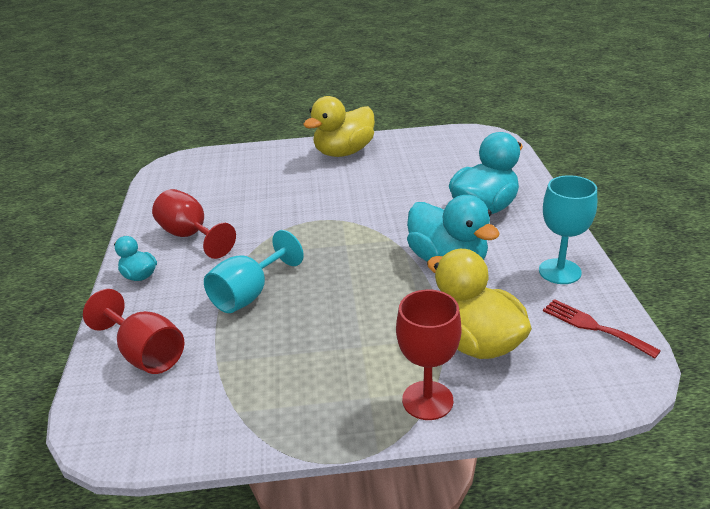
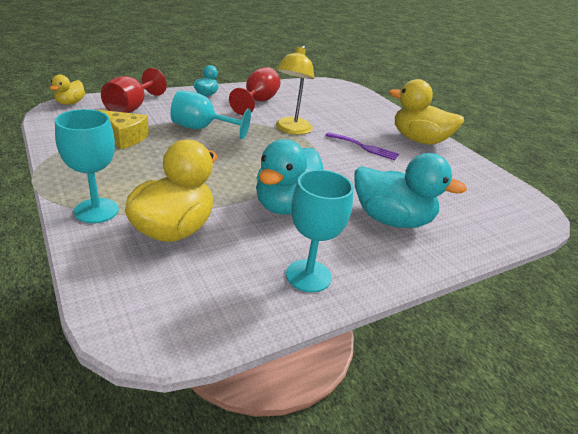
camera: 60 degrees right, 0 degrees up
red goblet [396,290,461,420] -> turquoise goblet [55,109,119,223]
red fork [543,299,661,359] -> none
none -> yellow duck [50,74,85,105]
none -> yellow cheese [97,110,149,149]
none -> yellow lamp [276,45,314,135]
none -> purple fork [325,132,399,160]

